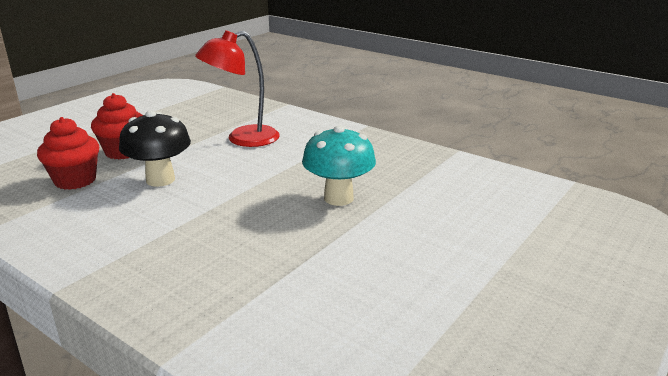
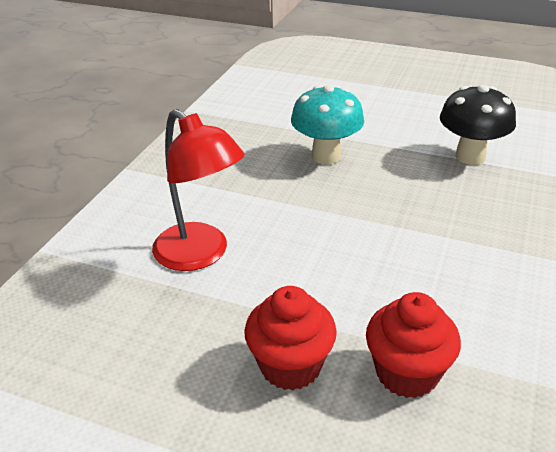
camera: 105 degrees left, 10 degrees up
black mushroom [119,110,191,187] -> black mushroom moved to [440,85,516,165]

